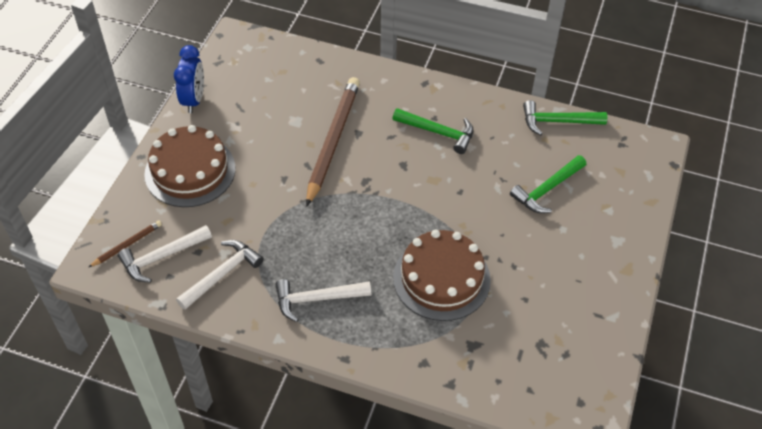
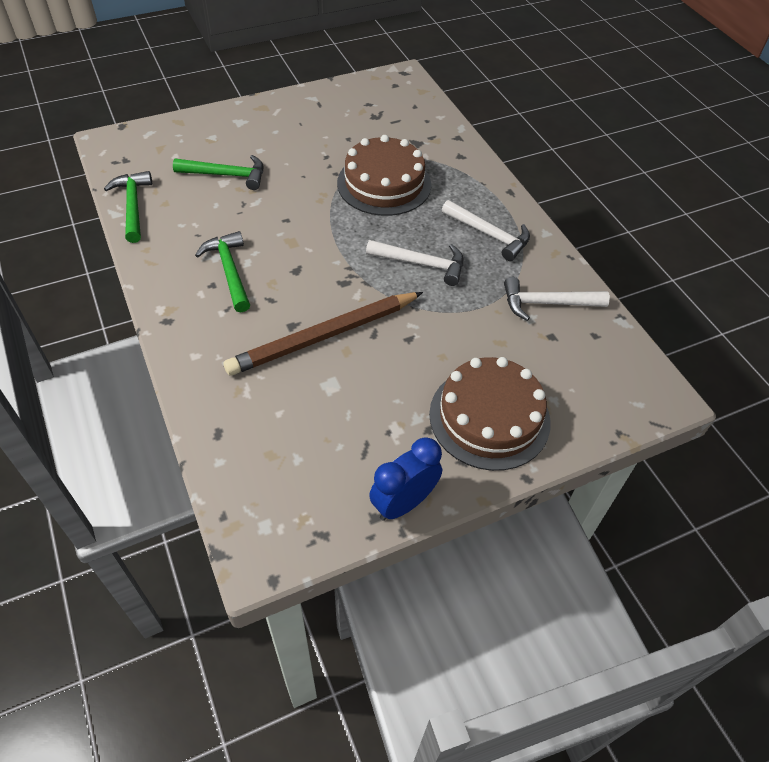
camera: 135 degrees left, 0 degrees up
brown pencil [88,220,162,268] -> none
white hammer [118,225,212,283] -> white hammer moved to [366,240,463,286]
green hammer [523,100,607,136] -> green hammer turned 150 degrees counterclockwise [104,171,152,243]

